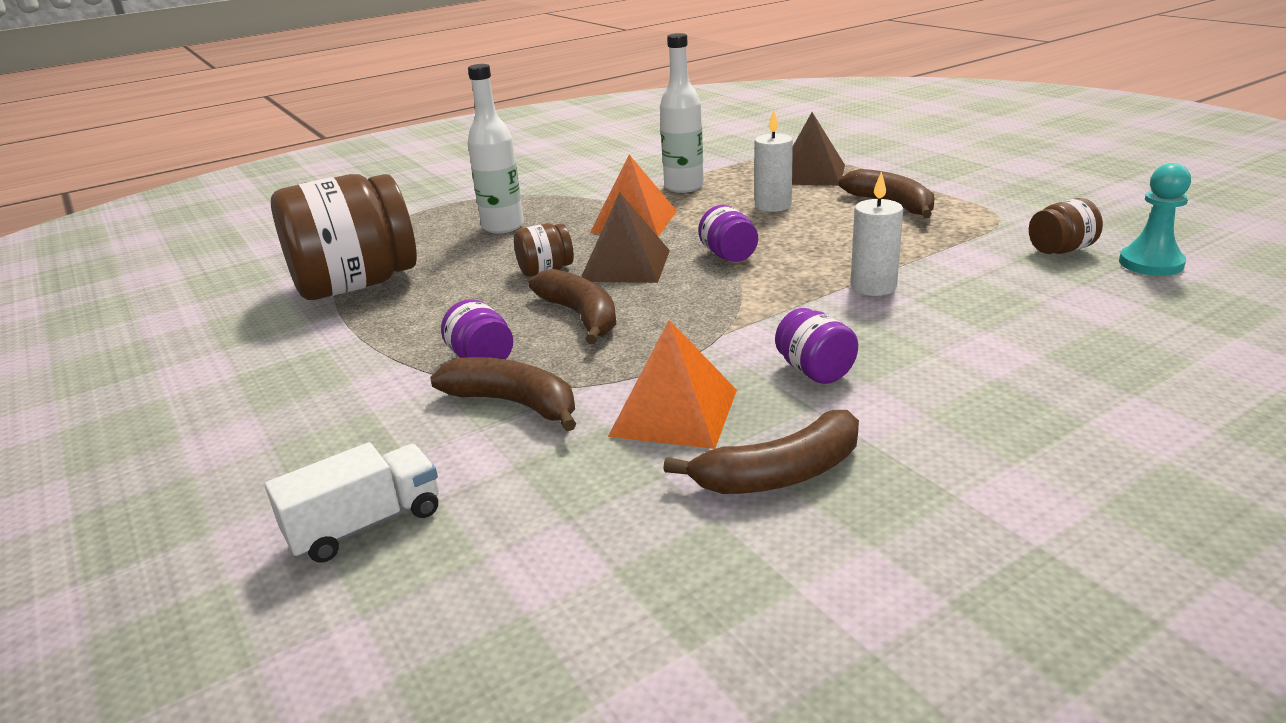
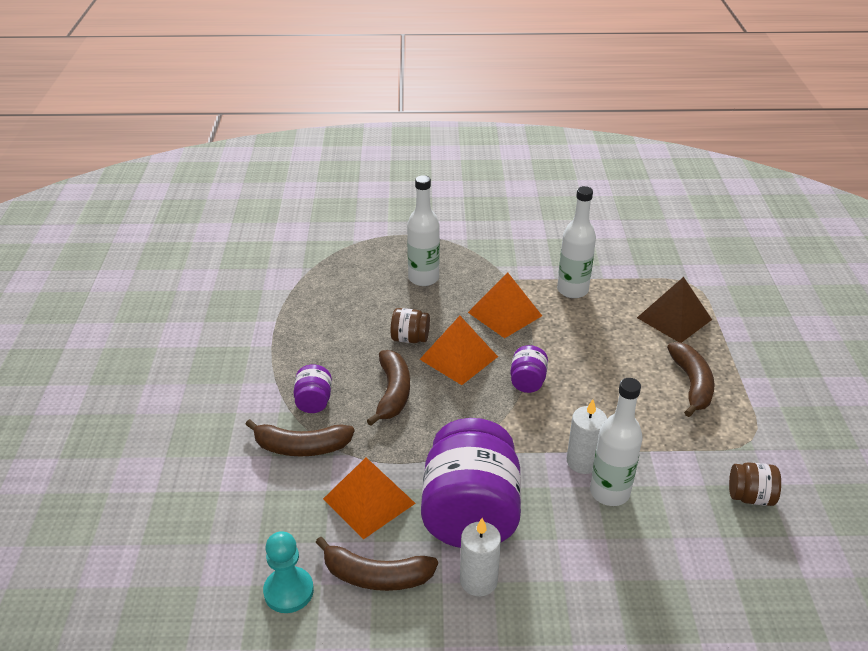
camera: 30 degrees right, 10 degrees up
white truck [265,442,439,563] -> none
brown jar [271,174,417,300] -> none
brown banana [430,357,576,431] -> brown banana turned 120 degrees clockwise [245,419,355,456]
brown pyramid [581,192,670,283] -> orange pyramid [419,316,498,385]
white candle [754,110,793,212] -> white candle moved to [460,518,501,596]
purple jar [775,308,858,384] -> purple jar [421,418,521,548], size x2.29
turquoise pawn [1119,163,1191,276] -> turquoise pawn moved to [263,531,314,613]
none -> white bottle [590,378,643,506]

